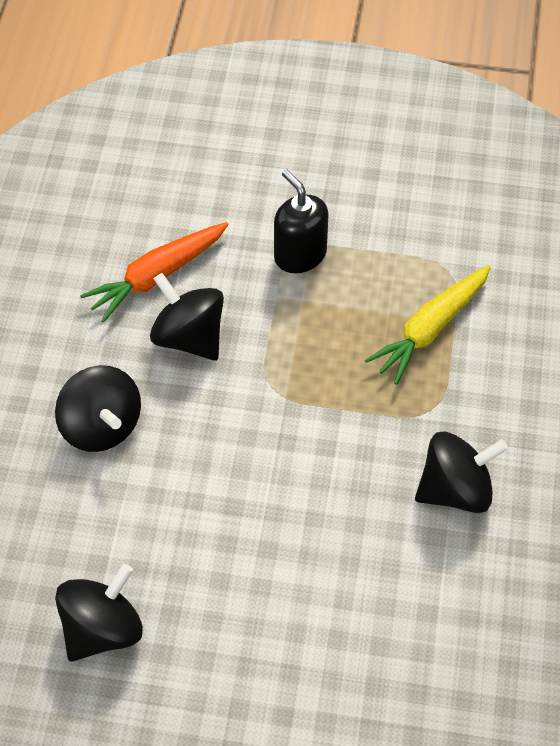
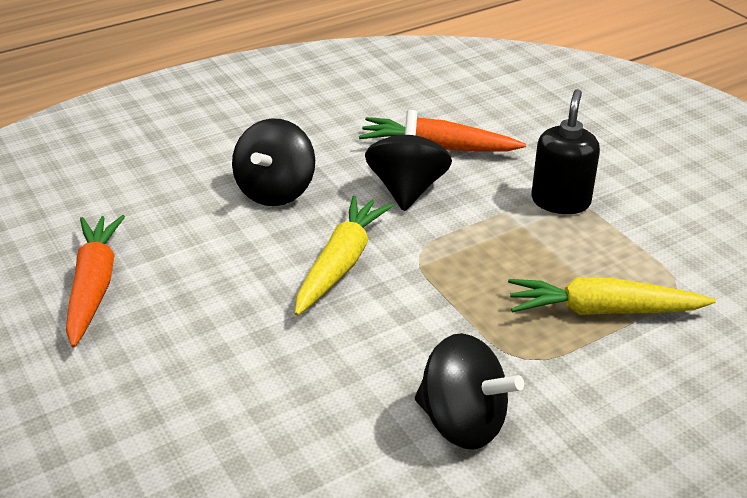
camera: 50 degrees right, 20 degrees down
black spinning top [55,564,143,662] -> orange carrot [66,215,125,347]
none -> yellow carrot [295,195,393,316]

